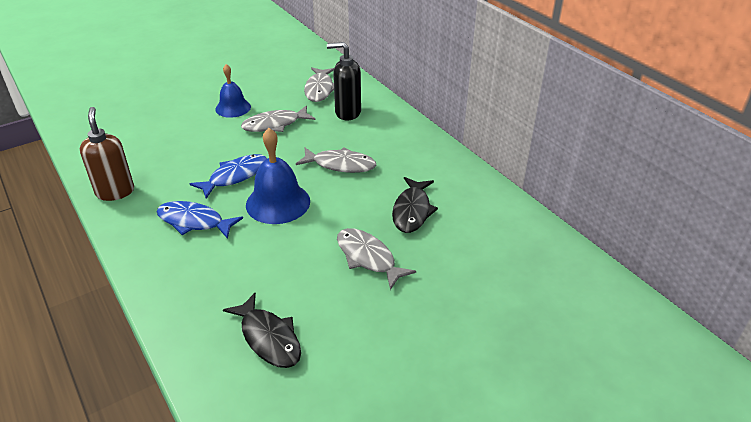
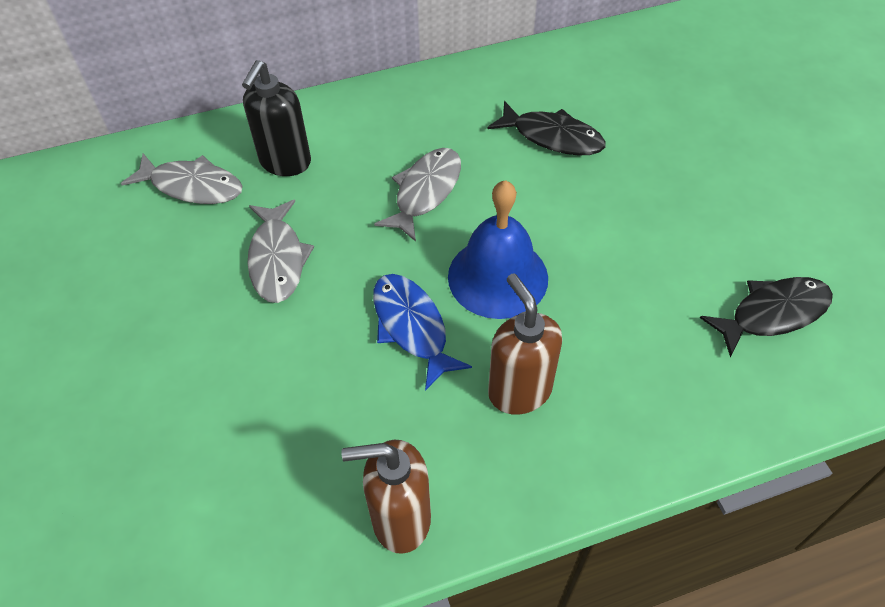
camera: 75 degrees left, 15 degrees up
blue fish [156,201,243,239] -> brown soap dispenser [488,273,562,415]
blue bell [215,64,251,118] -> none
grey fish [337,228,416,290] -> none

